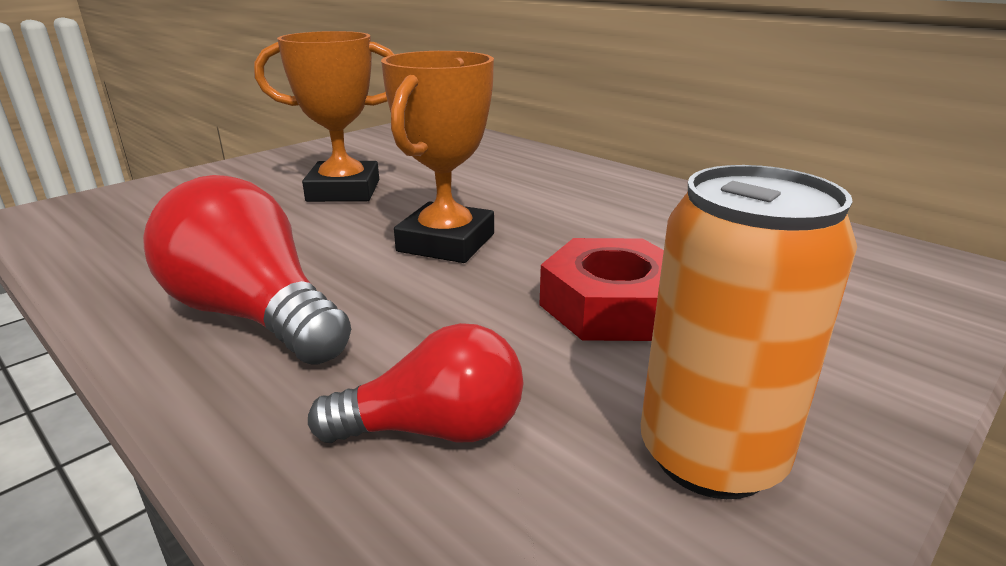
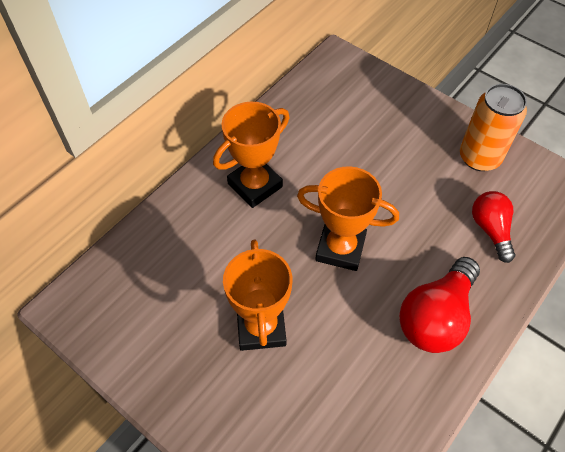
camera: 95 degrees left, 30 degrees up
red nut [539,238,664,341] -> none
none -> orange trophy [213,102,289,208]

